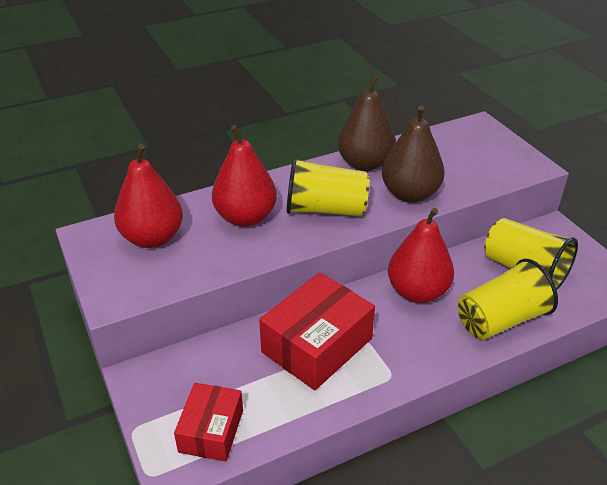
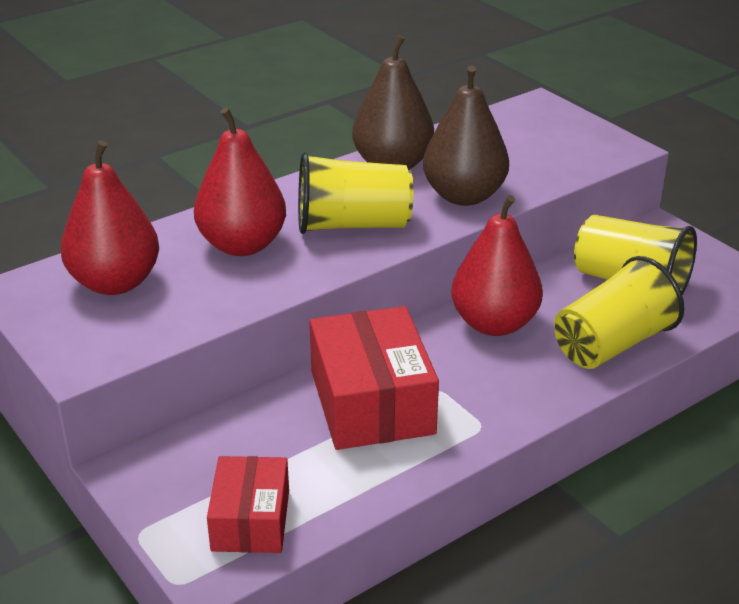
camera: 10 degrees left, 5 degrees down
red box [259,272,375,390] -> red box turned 45 degrees counterclockwise [310,306,439,450]

